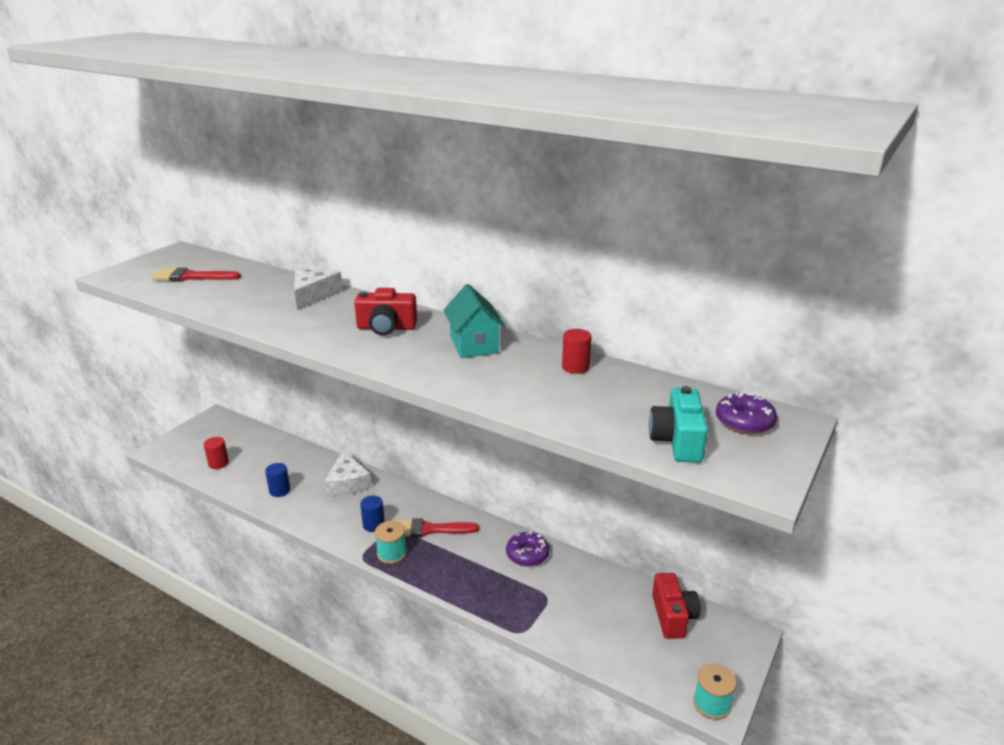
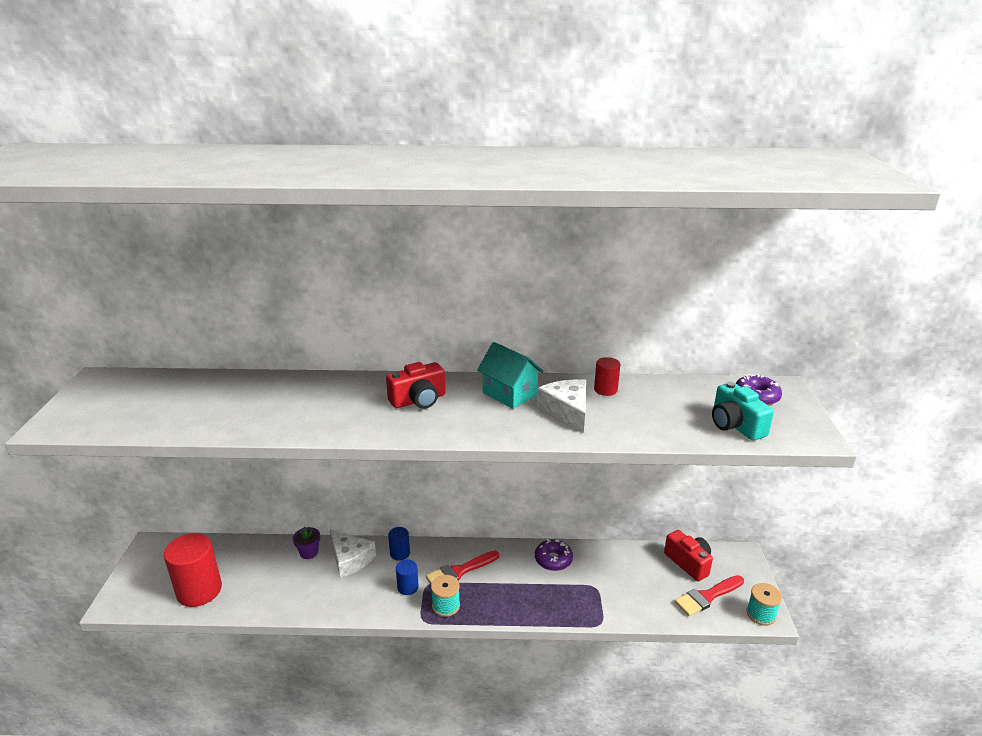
camera: 30 degrees left, 0 degrees up
red brush [152,268,241,281] -> red brush moved to [675,575,744,616]
red cylinder [204,437,229,469] -> red cylinder [164,533,222,607], size x2.03
blue cylinder [265,463,290,497] -> blue cylinder moved to [388,527,410,561]
white cheese [294,267,343,310] -> white cheese moved to [537,379,586,433]
none -> purple flower pot [293,526,320,559]

